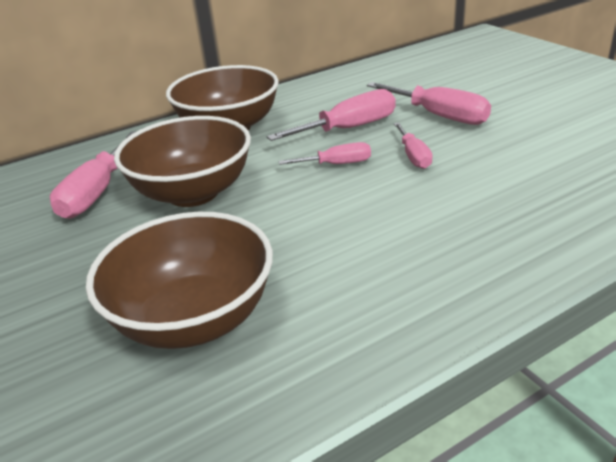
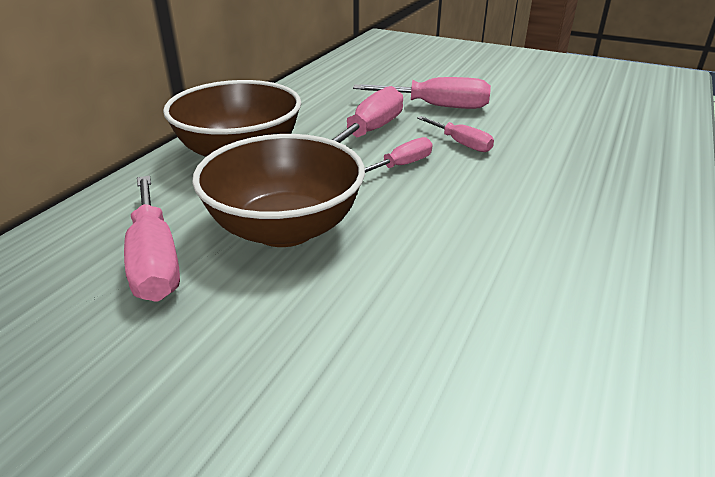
camera: 35 degrees left, 0 degrees up
brown bowl [86,212,273,349] -> none

